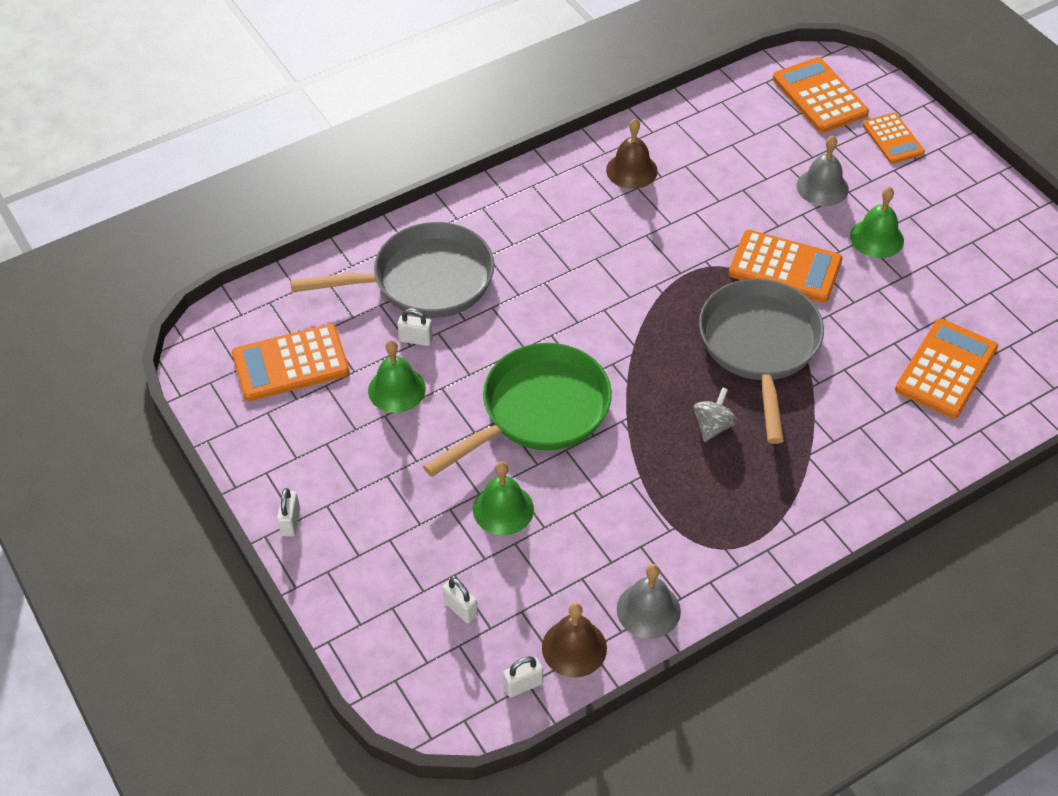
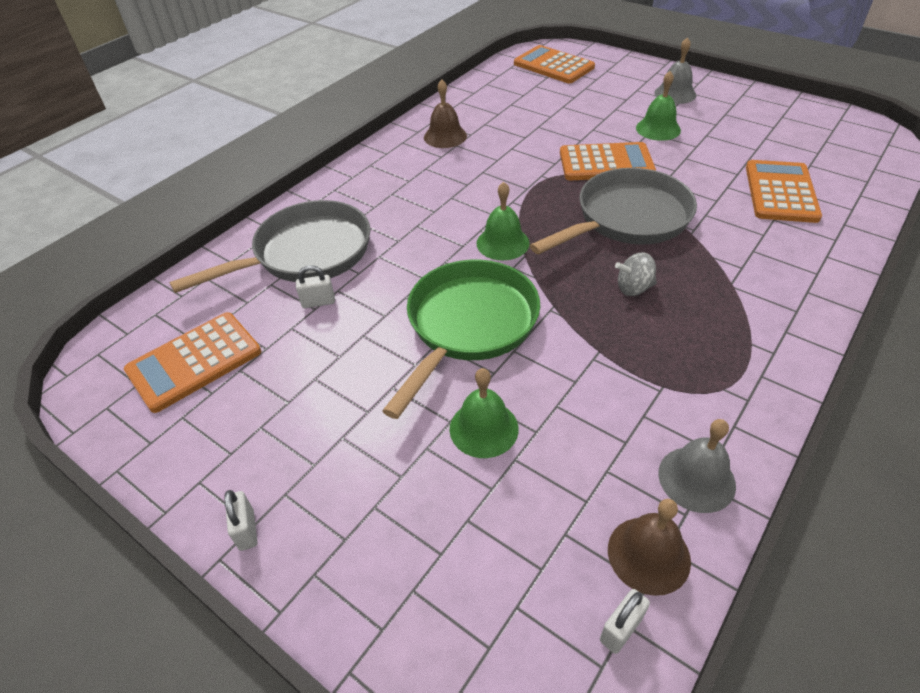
camera: 20 degrees left, 5 degrees down
green bell [368,340,426,413] -> green bell moved to [476,182,530,260]
white padlock [442,578,478,624] -> none
grey spinning top [693,387,737,442] -> grey spinning top turned 105 degrees counterclockwise [615,252,657,296]
grey pan [699,279,824,444] -> grey pan turned 75 degrees clockwise [530,168,697,254]
grey bell [797,136,849,206] -> grey bell moved to [654,37,696,104]
orange calculator [862,113,925,164] -> none

